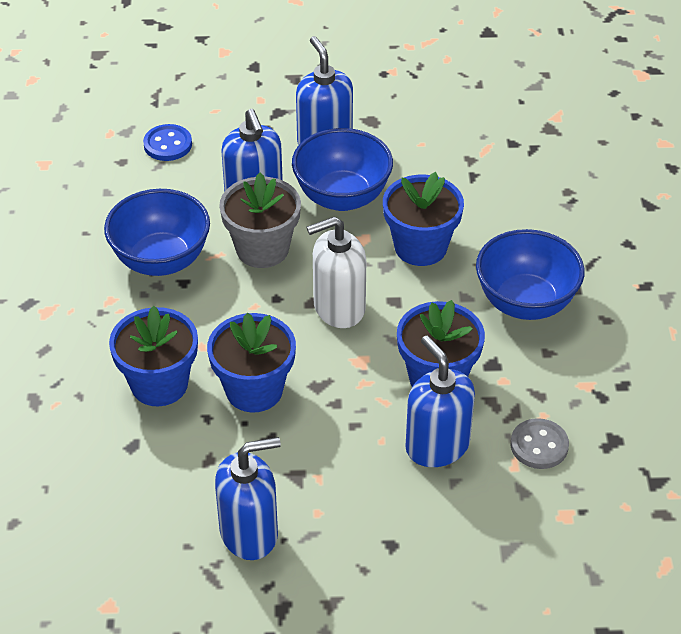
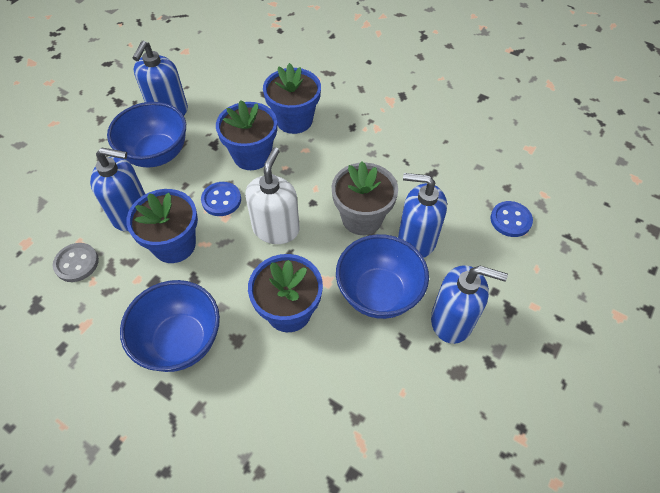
camera: 125 degrees right, 10 degrees up
blue bowl [104,189,210,276] -> blue bowl moved to [107,102,186,167]
none -> blue button [201,182,241,216]

